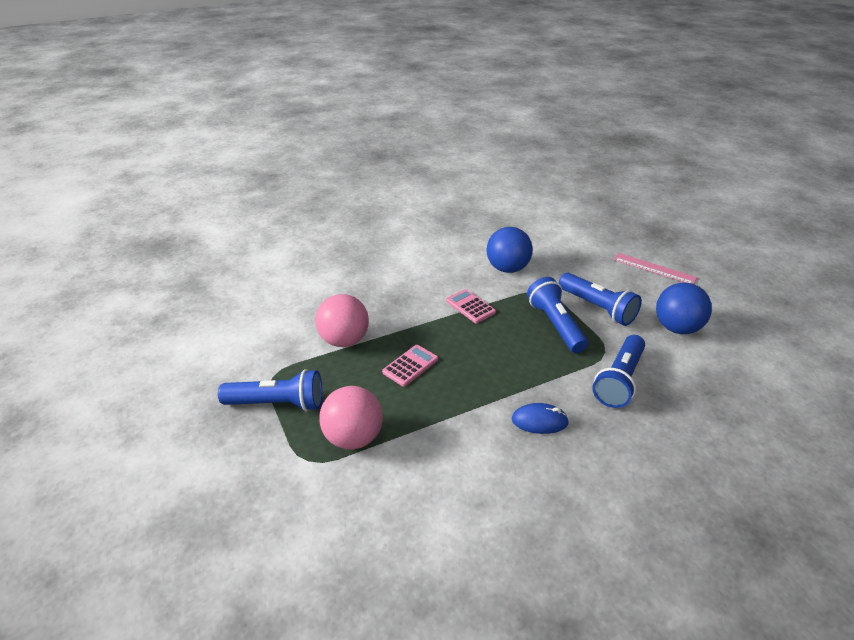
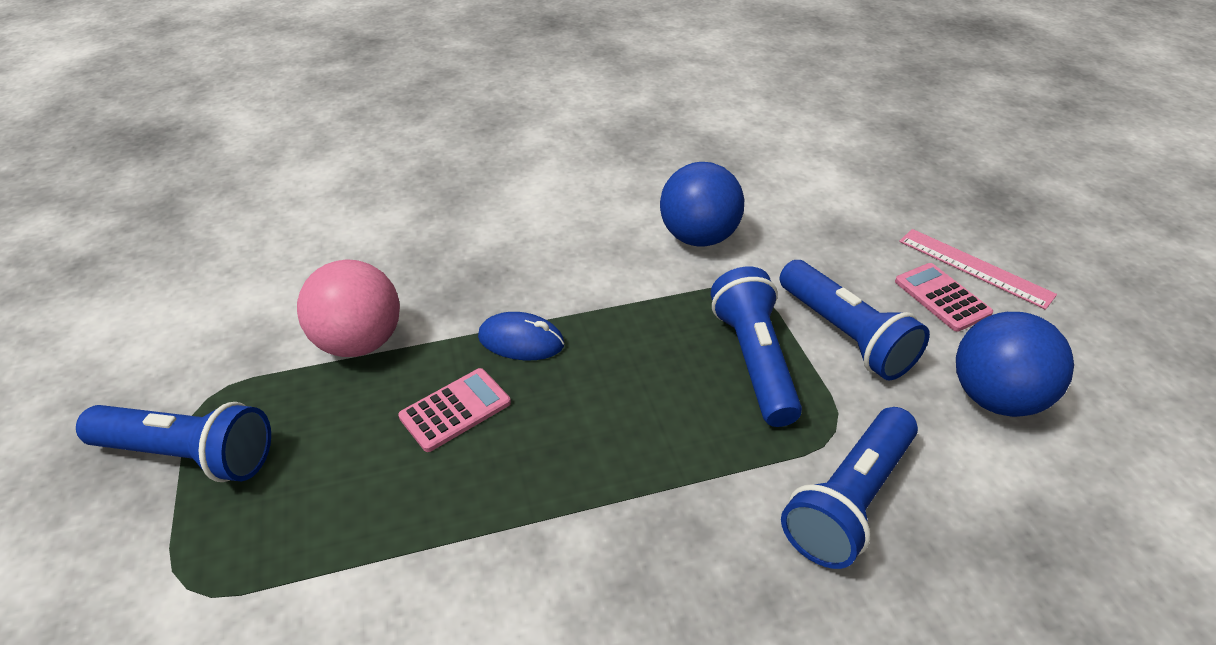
camera: 10 degrees right, 5 degrees up
pink ball [319,386,383,449] -> none
pink calculator [446,289,496,323] -> pink calculator moved to [895,263,993,332]
blue mouse [512,403,569,434] -> blue mouse moved to [478,312,564,360]

